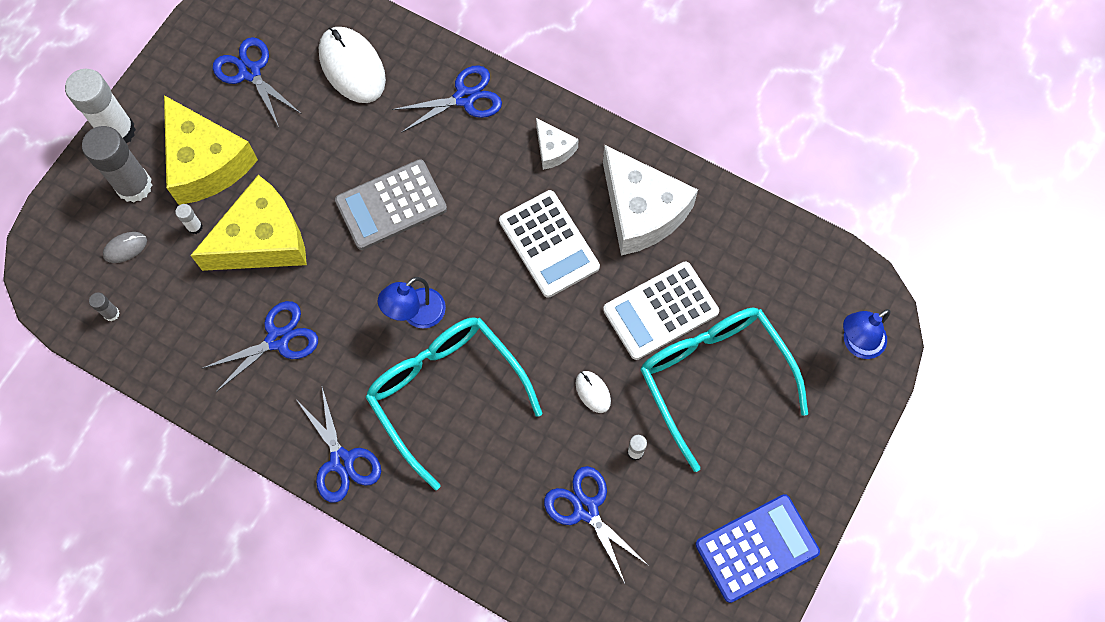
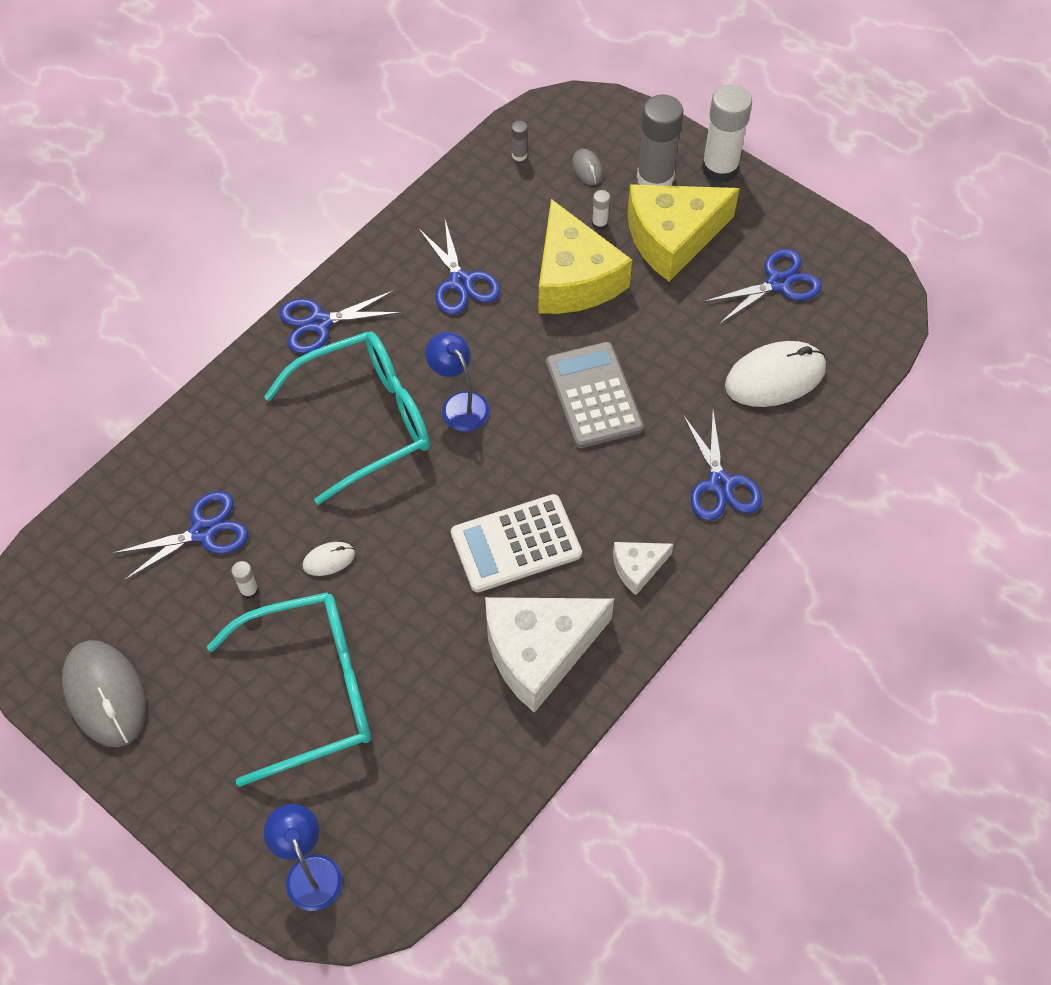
camera: 100 degrees right, 10 degrees down
white calculator [603,262,719,360] -> none
blue calculator [695,494,820,603] -> grey mouse [62,640,147,747]

